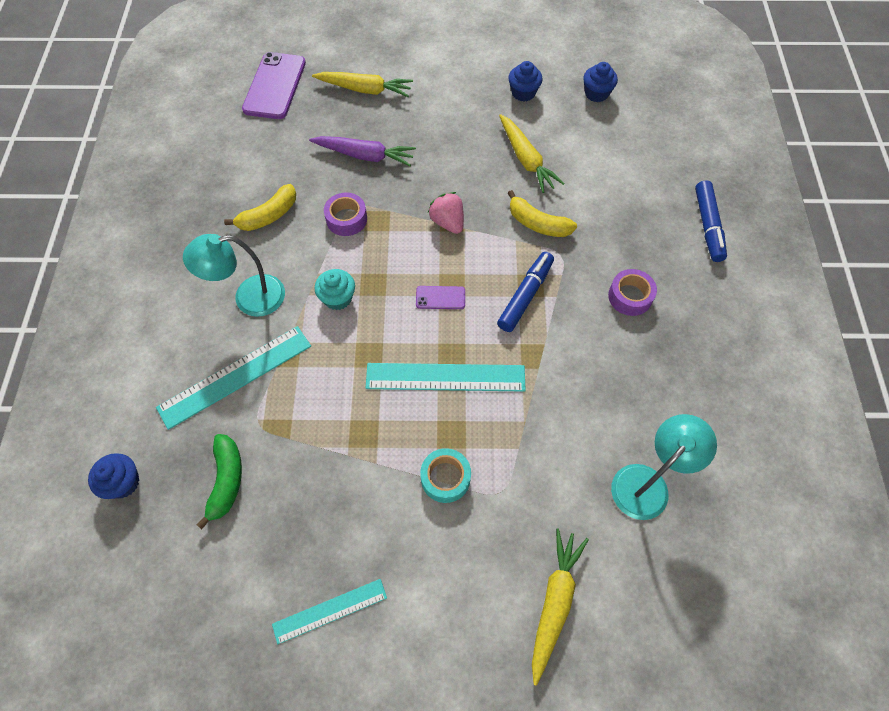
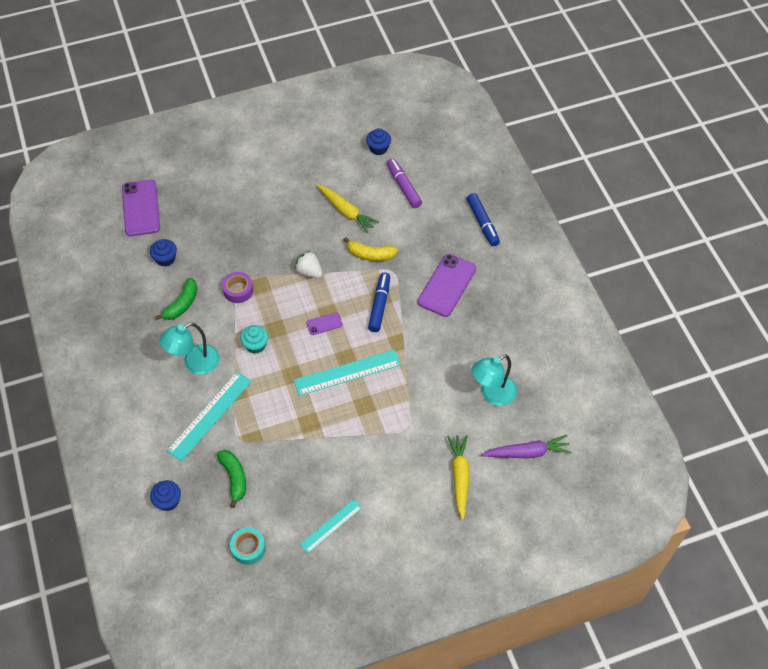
camera: 20 degrees left, 5 degrees down
yellow banana [224,184,296,231] -> green banana [155,278,198,320]
purple carrot [309,136,416,166] -> purple carrot moved to [481,435,572,458]
yellow carrot [312,72,413,97] -> none
turquoise tape [420,448,471,503] -> turquoise tape moved to [230,527,266,565]
pink strawberry [428,192,464,234] -> white strawberry [294,250,323,278]
blue cupcake [508,61,543,101] -> blue cupcake moved to [150,239,177,267]
purple tape [608,269,657,316] -> purple phone [418,254,476,317]
turquoise lamp [611,414,717,520] -> turquoise lamp turned 150 degrees counterclockwise [472,354,517,406]
none -> purple marker [387,158,422,208]

